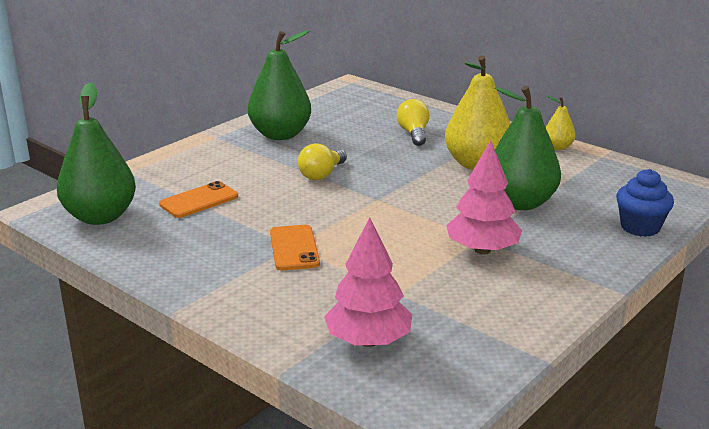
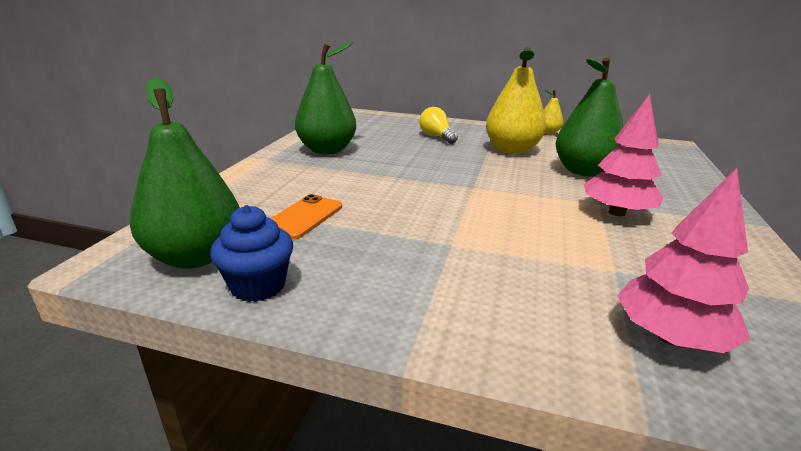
camera: 25 degrees left, 0 degrees up
orange phone [270,225,320,270] -> none
yellow light bulb [298,143,347,180] -> none
blue cupcake [616,169,674,237] -> blue cupcake moved to [210,205,293,302]

